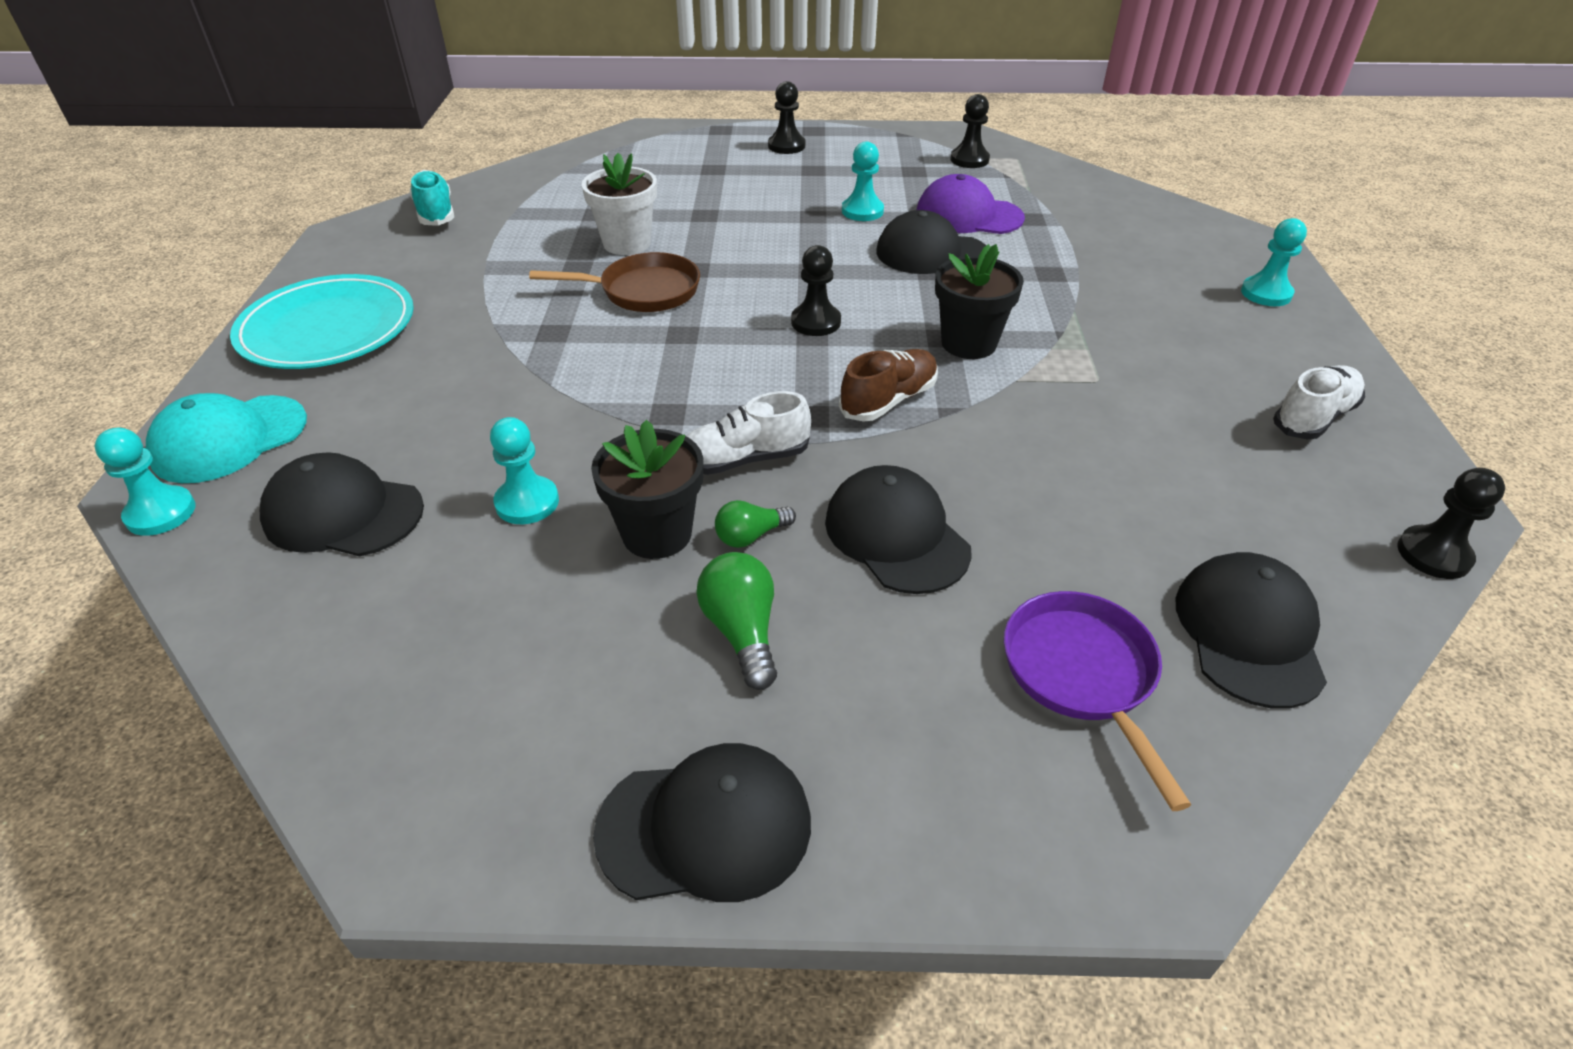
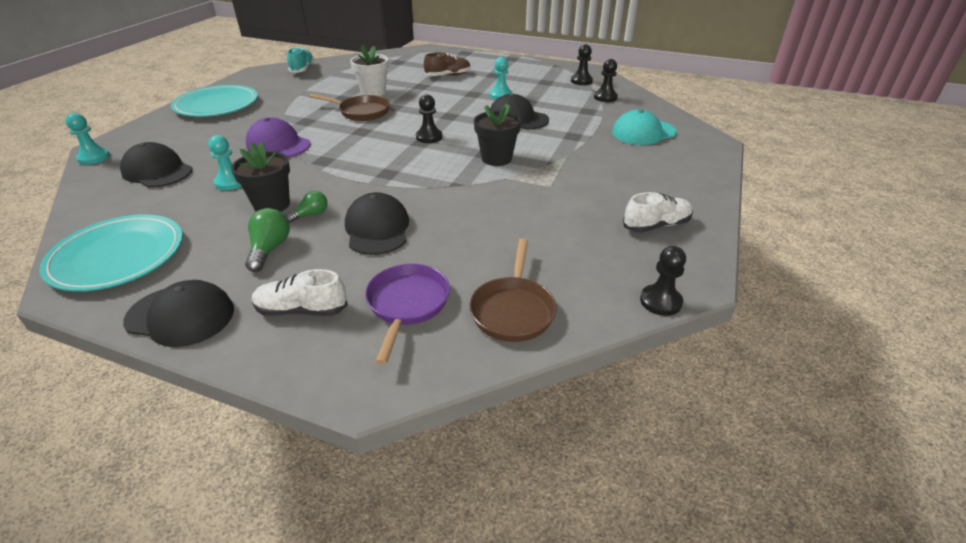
camera: 20 degrees right, 5 degrees down
turquoise cap [146,393,307,483] -> turquoise cap moved to [612,110,677,145]
white shoe [686,391,811,475] -> white shoe moved to [252,269,348,316]
green light bulb [715,500,796,548] -> green light bulb turned 150 degrees clockwise [285,191,328,223]
black pawn [768,81,805,154] -> black pawn moved to [594,59,618,102]
brown shoe [839,349,938,422] -> brown shoe moved to [424,52,471,76]
purple cap [916,174,1025,234] -> purple cap moved to [246,118,310,157]
black cap [1175,552,1327,709] -> brown pan [469,239,557,342]
turquoise pawn [1241,218,1307,306] -> none
none -> turquoise plate [39,214,183,292]

